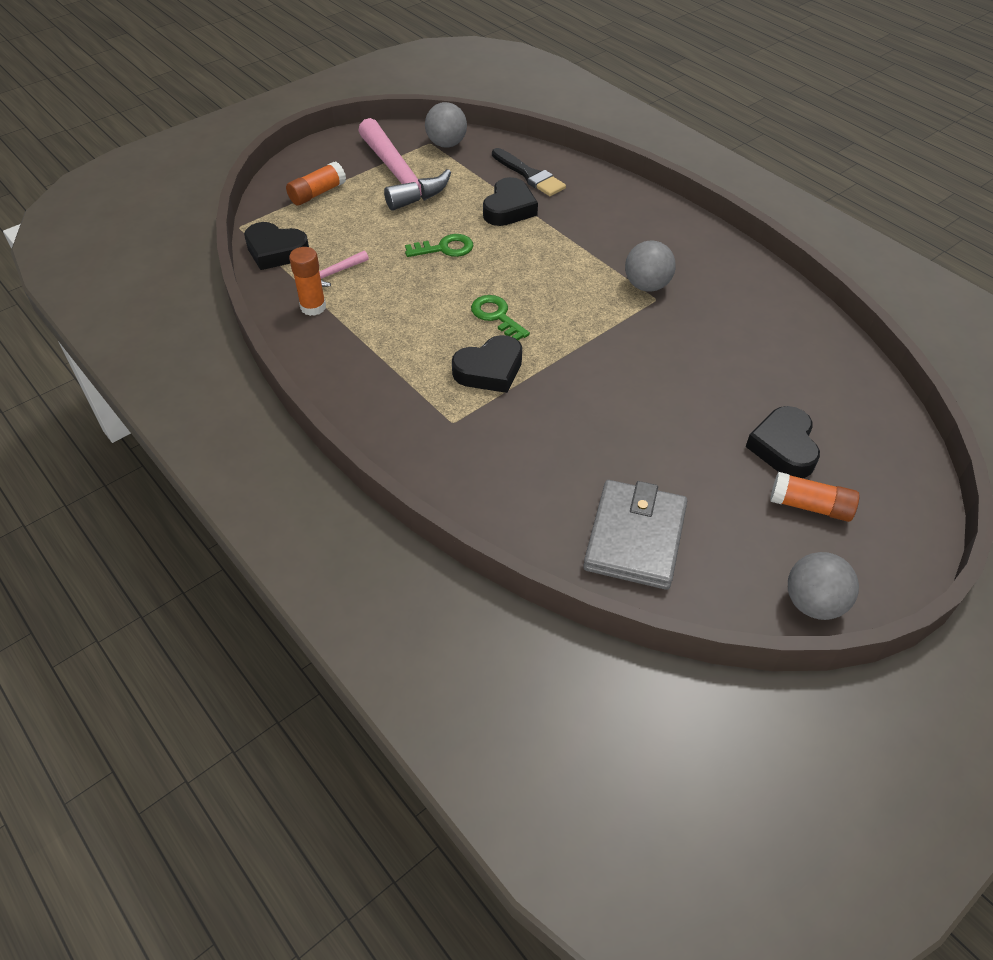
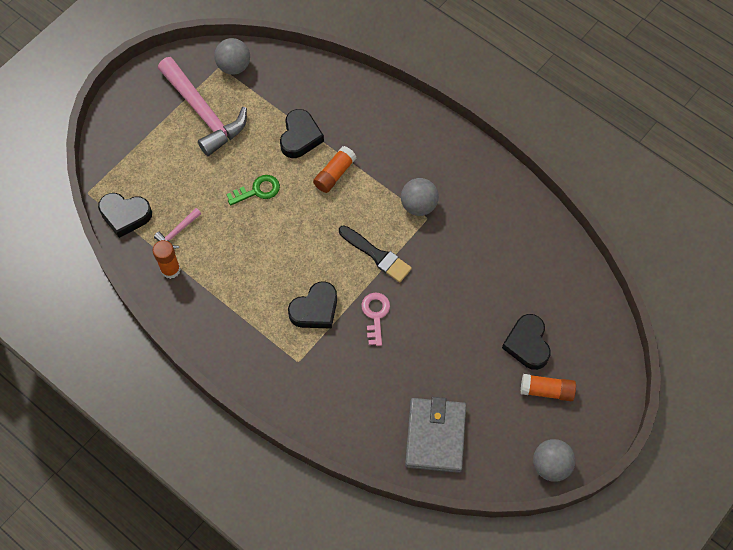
camera: 10 degrees left, 15 degrees up
orange glue stick [286,162,346,205] -> orange glue stick moved to [313,146,356,193]
green key [471,295,530,340] -> none
black brush [492,148,566,196] -> black brush moved to [339,225,412,283]
none -> pink key [361,293,390,346]

